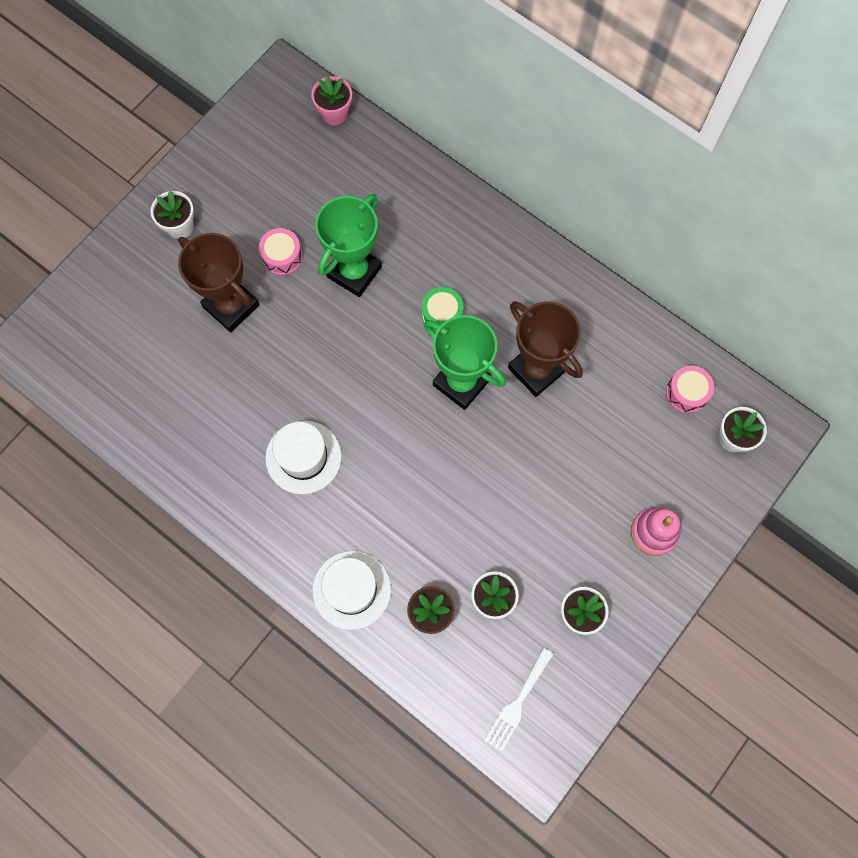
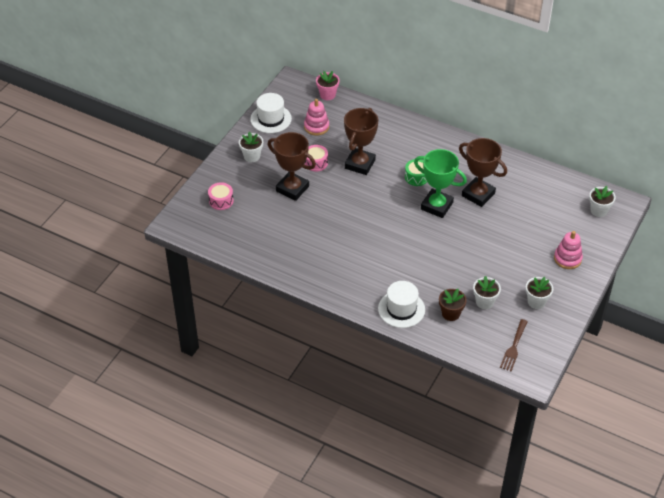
camera: 10 degrees left, 25 degrees down
white hat [265,421,342,494] -> white hat moved to [250,93,292,133]
green trophy [315,194,382,297] -> brown trophy [344,108,378,175]
white fork [484,648,554,752] -> brown fork [500,319,528,371]
pink drum [666,366,714,413] -> pink drum moved to [208,182,234,210]
none -> pink stacking toy [304,99,329,136]

